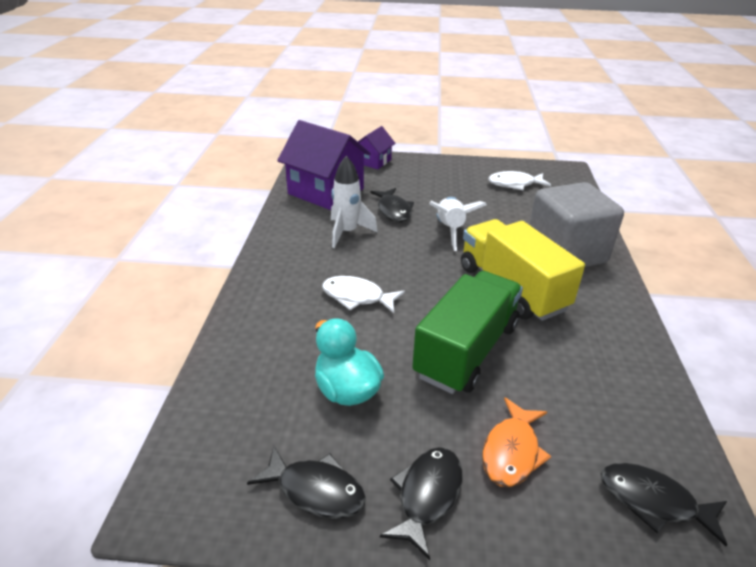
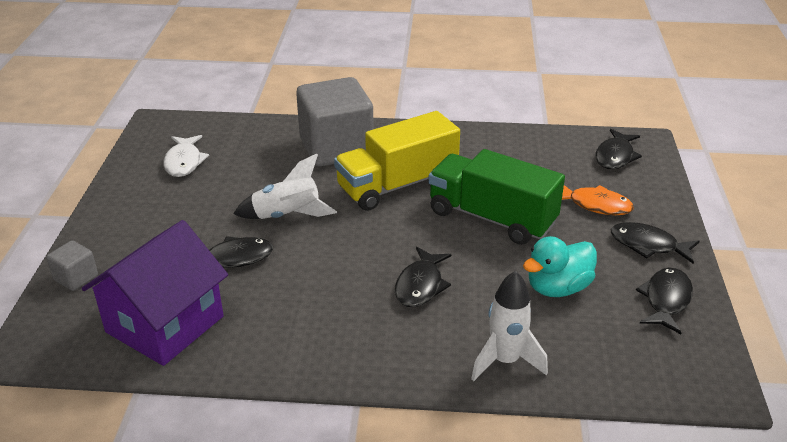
camera: 90 degrees left, 0 degrees up
white fish [322,276,405,313] -> black fish [395,247,451,307]
white rocket [331,156,378,248] -> white rocket moved to [471,271,548,381]
purple house [358,126,395,169] -> grey cube [46,240,98,291]

